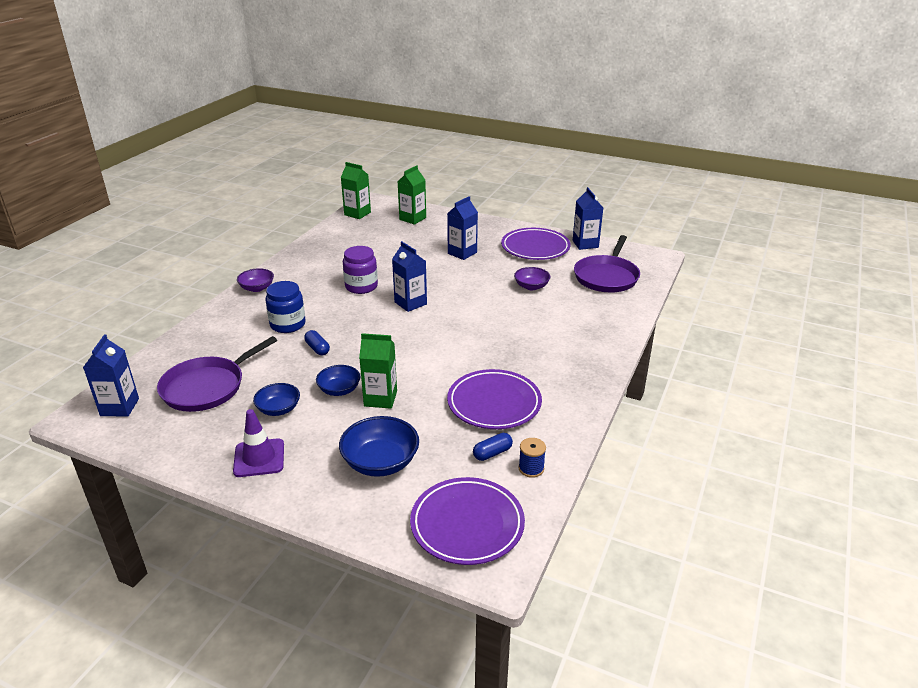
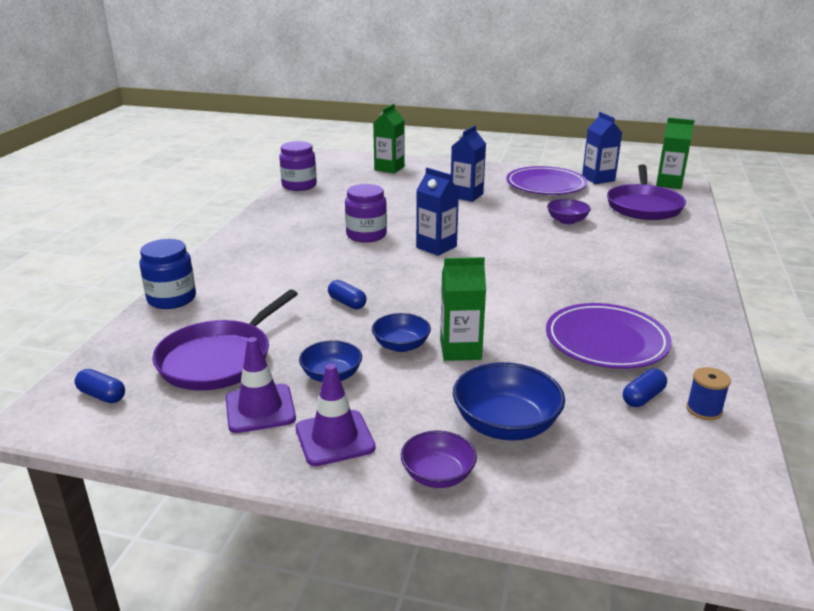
camera: 10 degrees left, 5 degrees down
blue carton [83,334,139,417] -> blue capsule [75,369,125,403]
purple bowl [237,268,274,292] -> purple bowl moved to [401,430,477,488]
blue jar [265,281,305,333] -> blue jar moved to [140,239,196,309]
green carton [341,162,371,219] -> green carton moved to [656,118,695,189]
purple plate [410,477,525,565] -> none
none -> purple traffic cone [226,337,296,433]
none -> purple jar [279,141,317,191]

